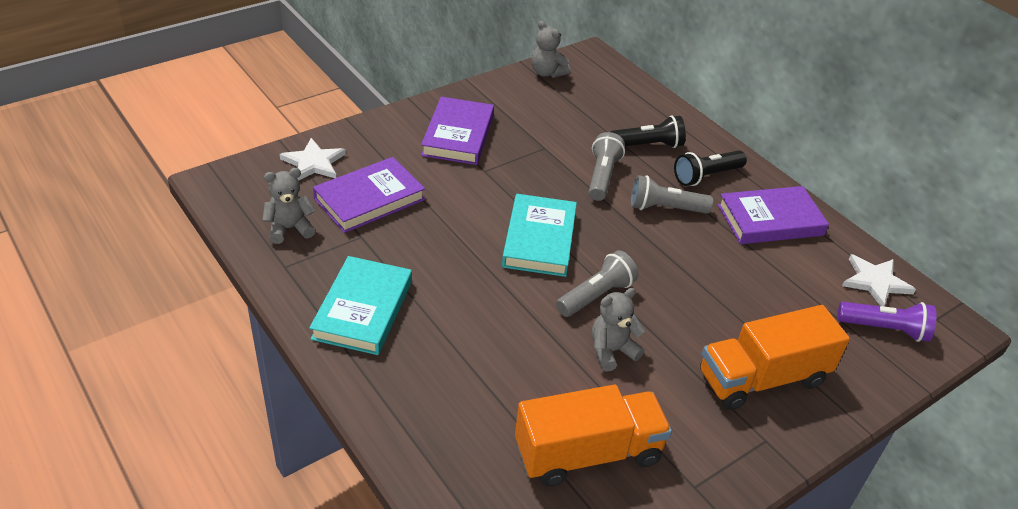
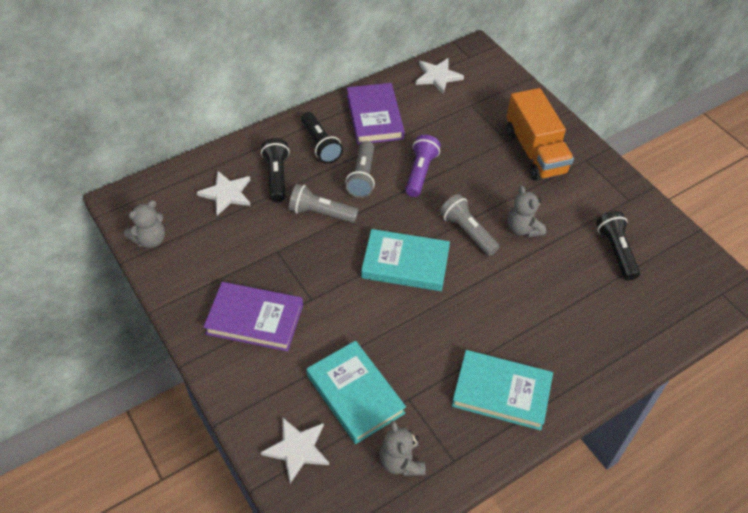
camera: 85 degrees left, 10 degrees up
purple book [313,157,425,233] -> turquoise book [306,341,406,444]
orange truck [515,385,672,487] -> black flashlight [596,211,640,281]
purple flashlight [838,302,936,342] -> purple flashlight moved to [405,135,441,197]
none -> white star [197,171,250,216]

